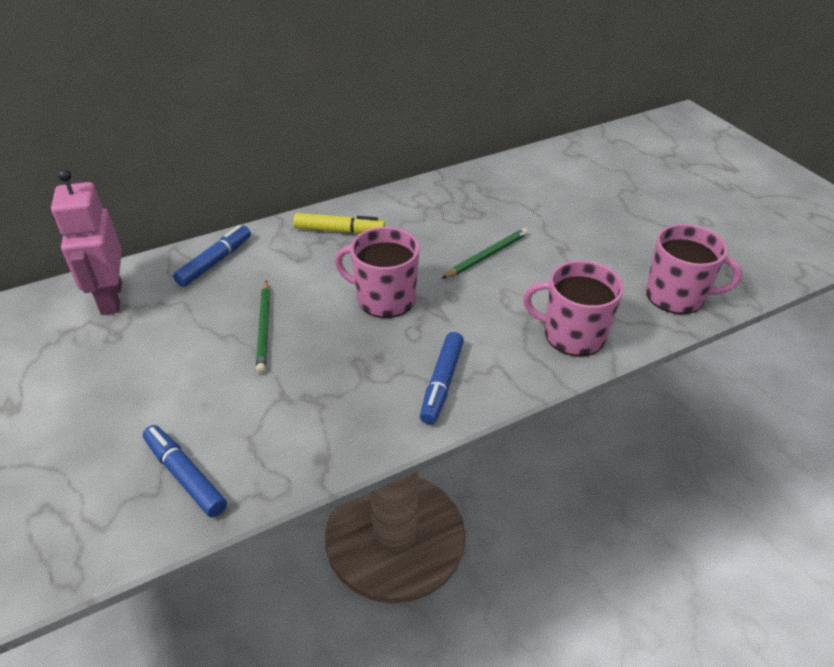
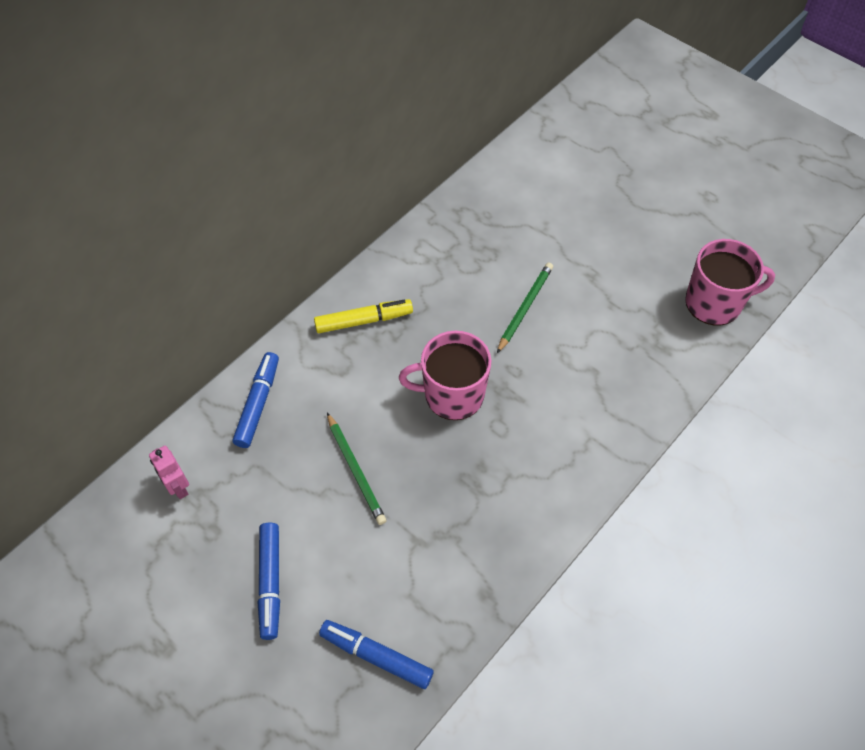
camera: 20 degrees left, 15 degrees up
pink robot [51,169,122,315] -> pink robot [149,446,189,499], size x0.51
blue marker [420,332,464,424] -> blue marker moved to [258,523,280,640]
pink mug [523,260,624,356] -> none

